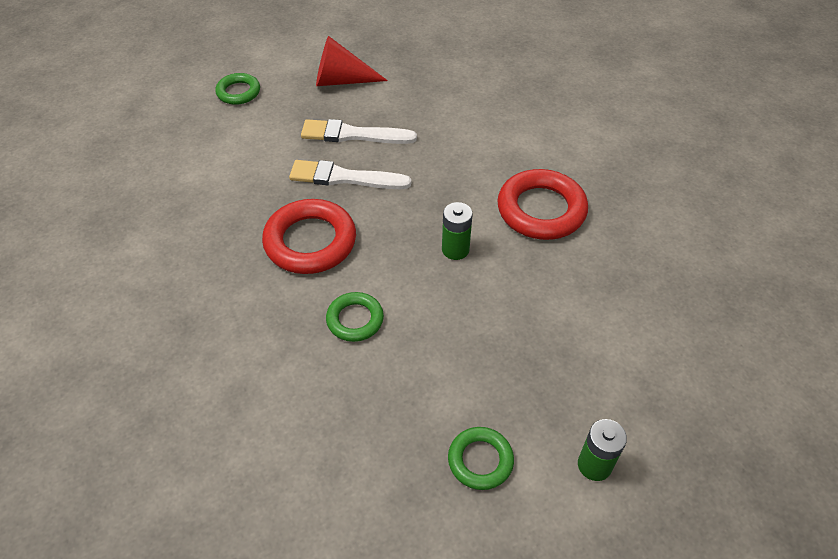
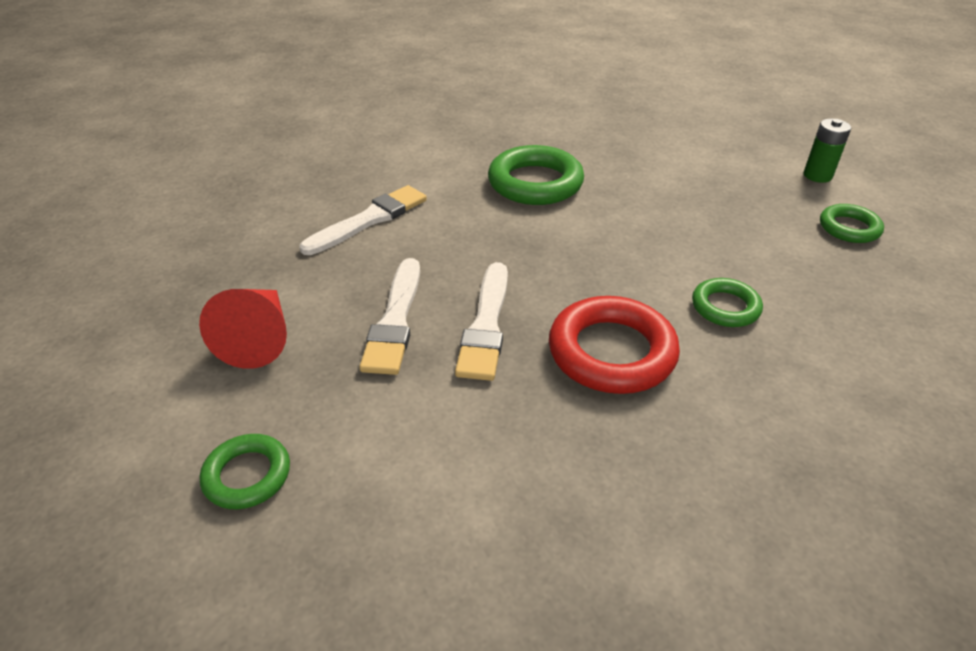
camera: 90 degrees left, 10 degrees down
green battery [442,202,473,260] -> none
red ring [497,169,588,240] -> green ring [488,145,584,205]
none -> white brush [299,185,427,255]

